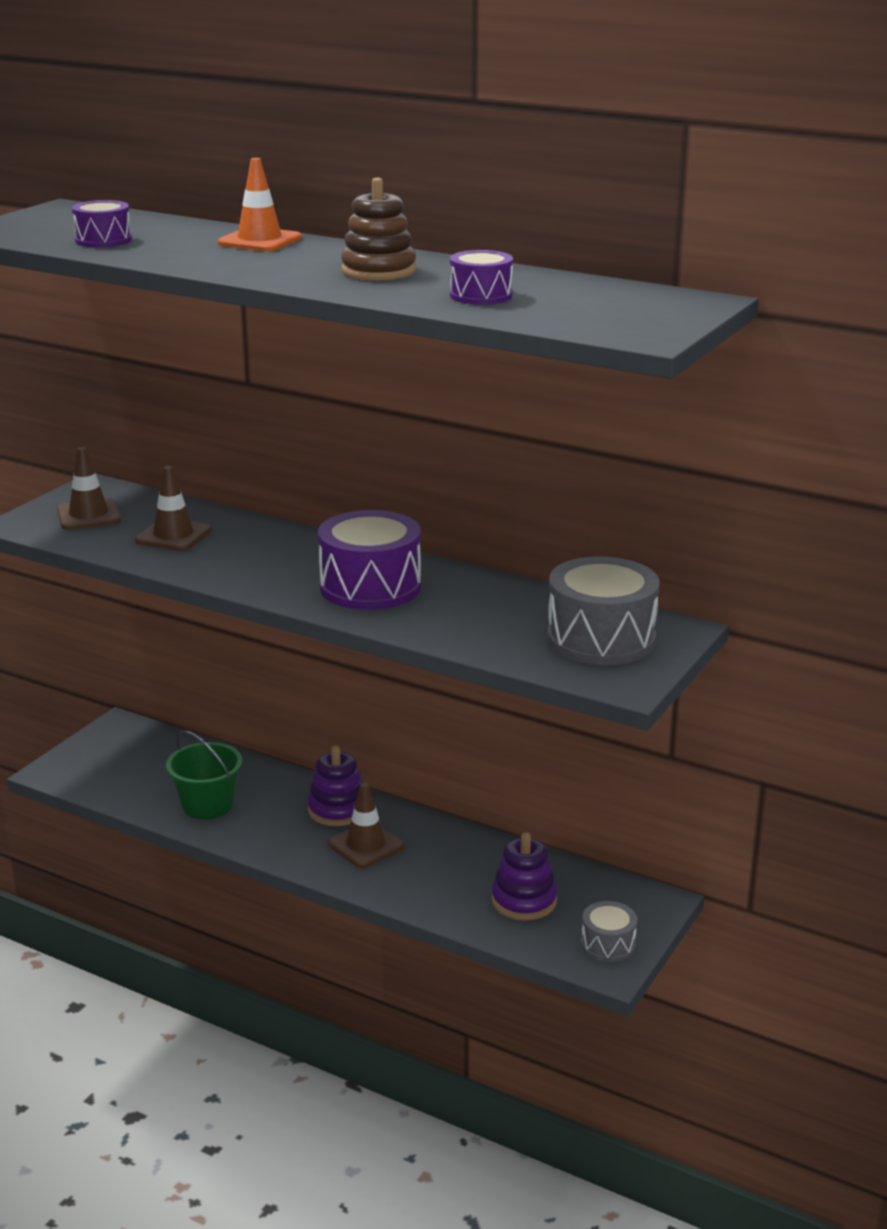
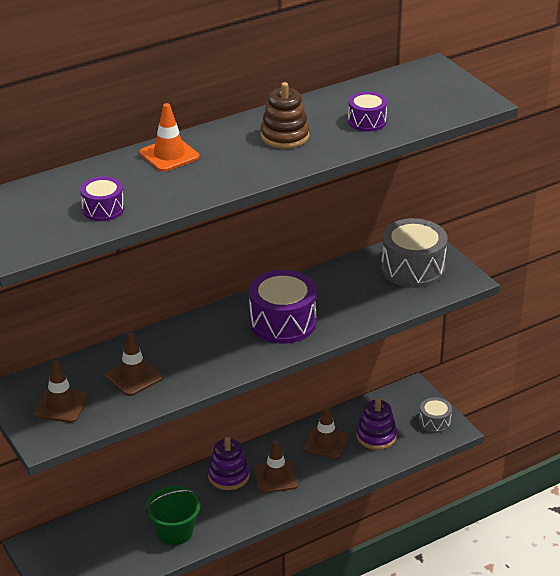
camera: 60 degrees left, 10 degrees up
none -> brown traffic cone [303,406,349,459]

